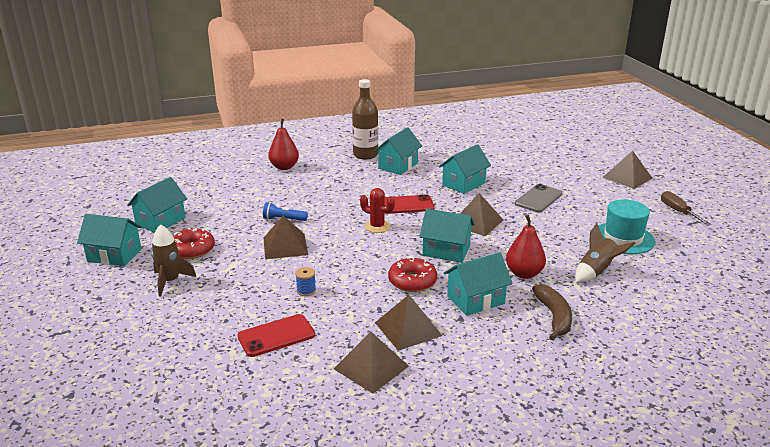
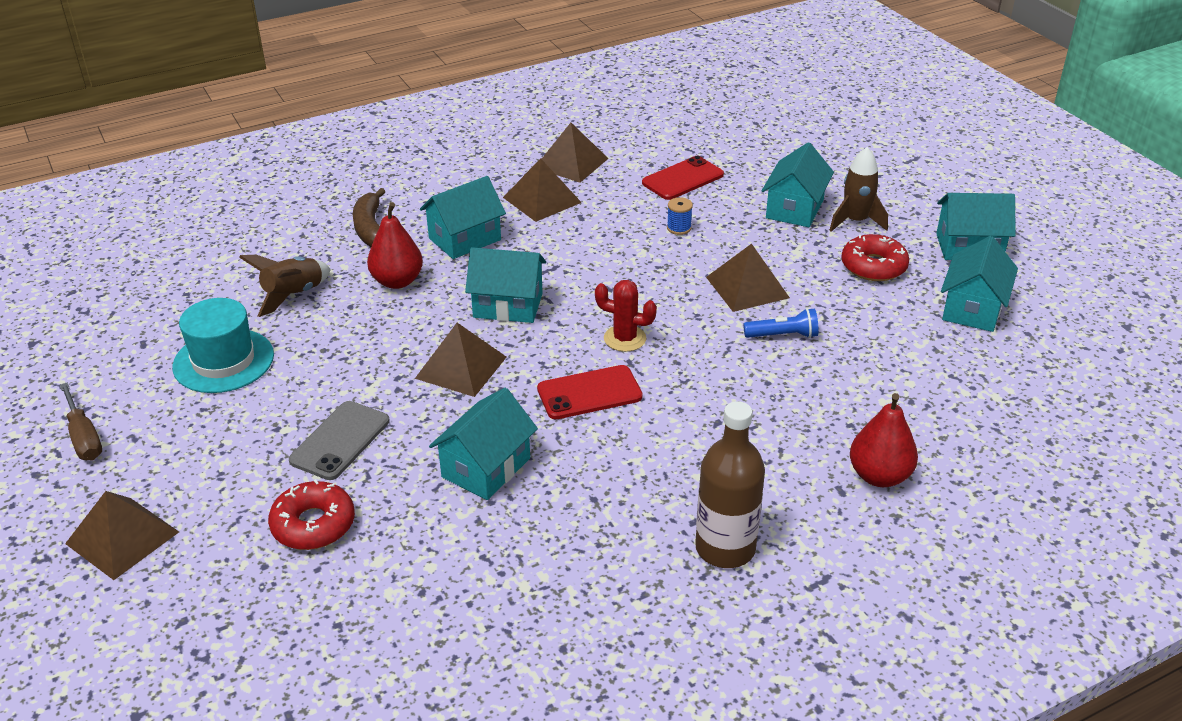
camera: 170 degrees right, 10 degrees up
turquoise house [374,127,422,175] -> turquoise house moved to [762,142,834,227]
red donut [388,257,437,292] -> red donut moved to [268,479,355,550]

